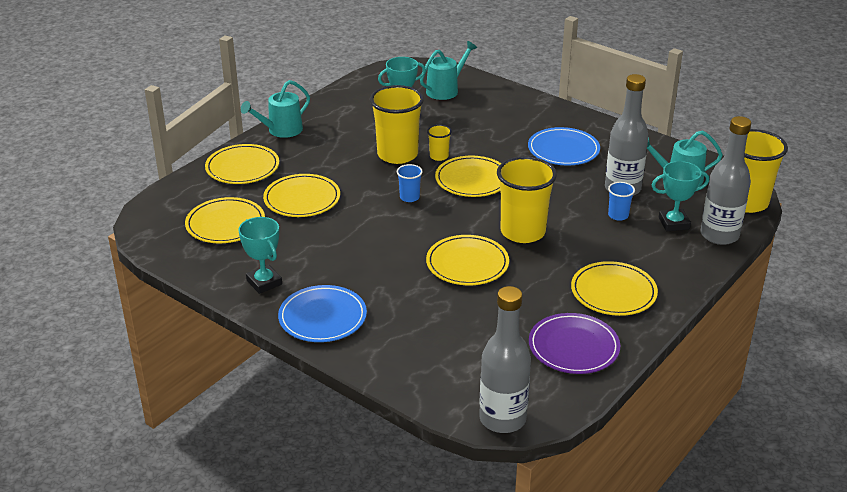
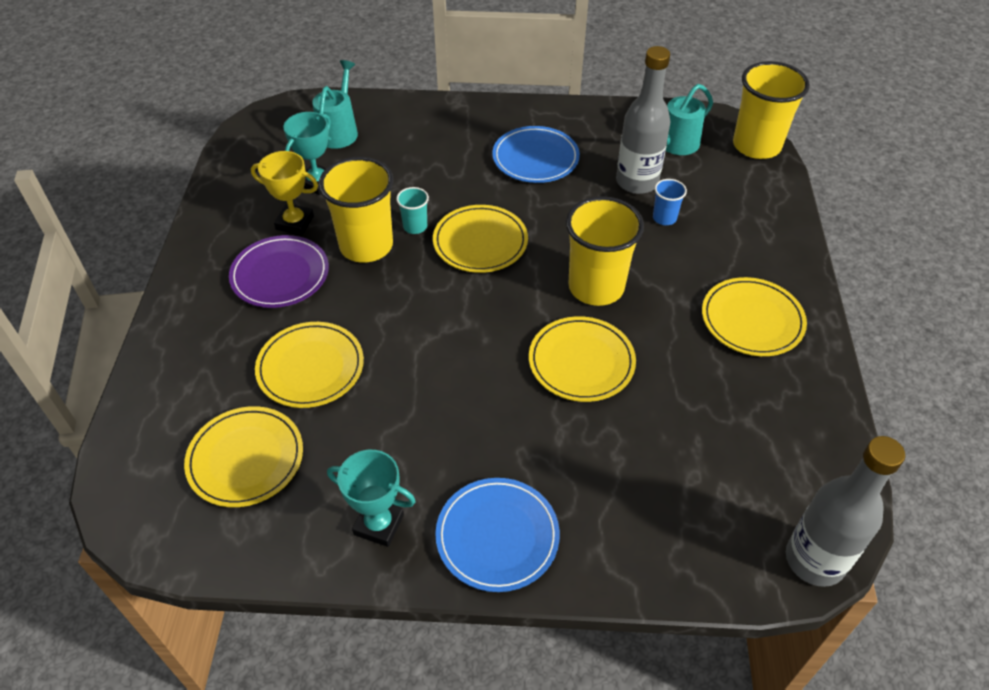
camera: 35 degrees left, 15 degrees up
yellow plate [205,144,279,184] -> none
turquoise watering can [241,80,310,138] -> none
blue cup [397,164,423,202] -> none
yellow cup [427,125,452,161] -> turquoise cup [396,187,429,234]
purple plate [529,313,620,374] -> purple plate moved to [229,235,329,308]
turquoise trophy [652,161,709,231] -> none
grey bottle [701,116,751,245] -> none
none -> yellow trophy [251,151,318,235]

